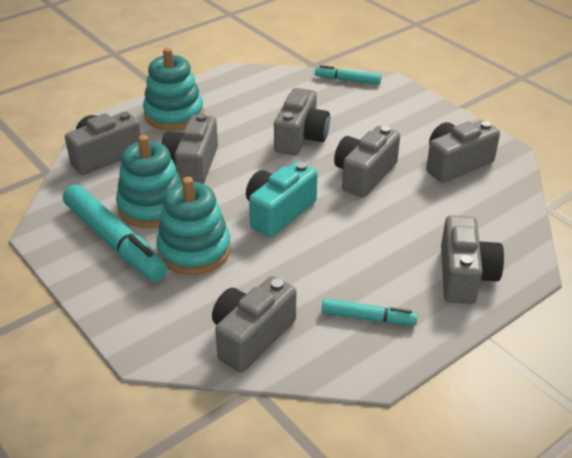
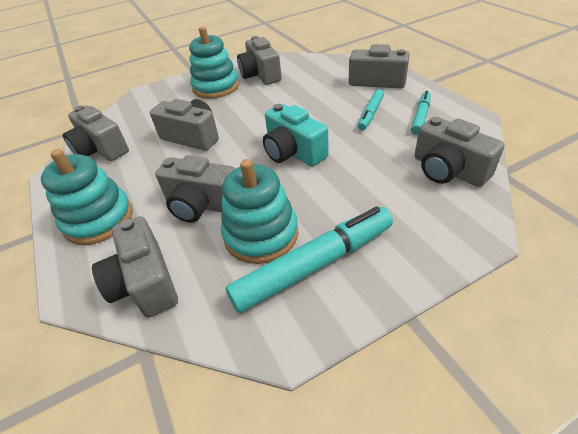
camera: 75 degrees left, 5 degrees up
turquoise stacking toy [156,177,231,275] -> turquoise stacking toy moved to [189,26,239,99]
turquoise marker [315,65,381,85] -> turquoise marker moved to [357,89,384,130]
grey camera [334,126,400,198] -> grey camera moved to [63,106,129,161]

